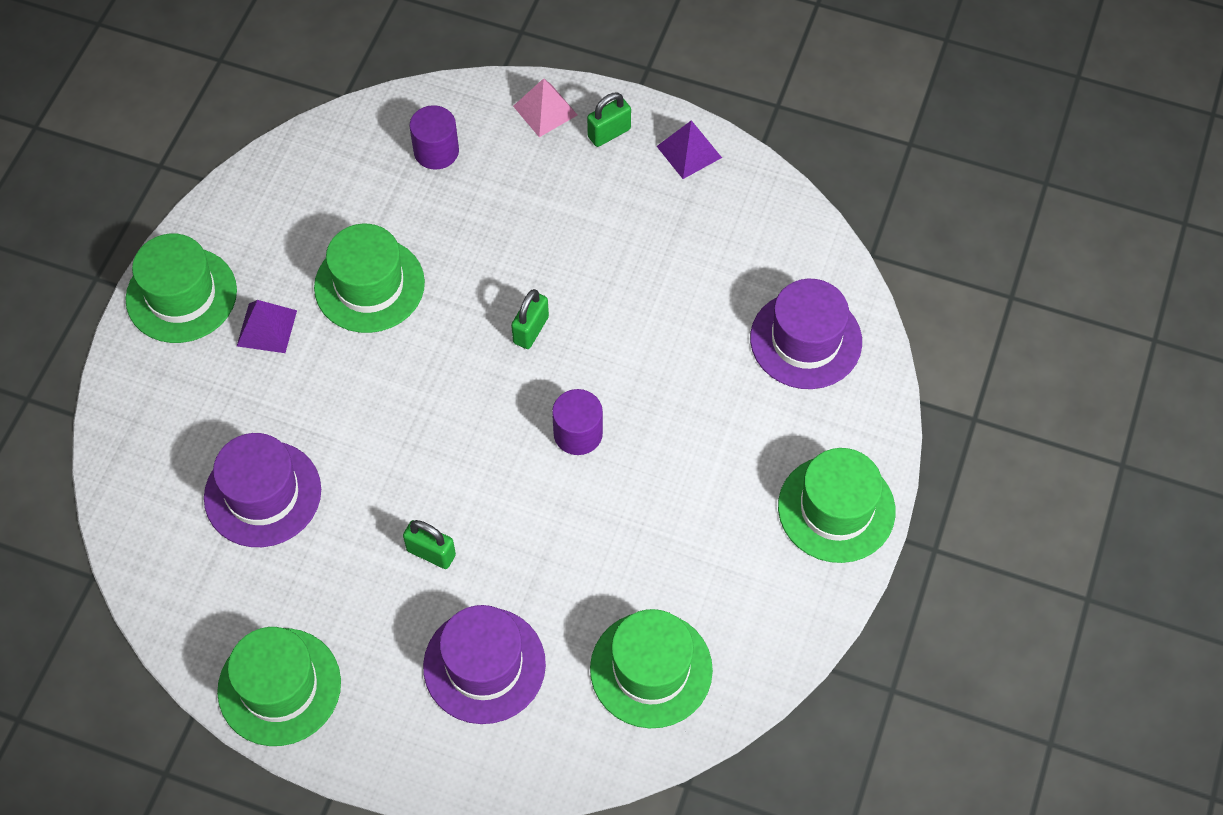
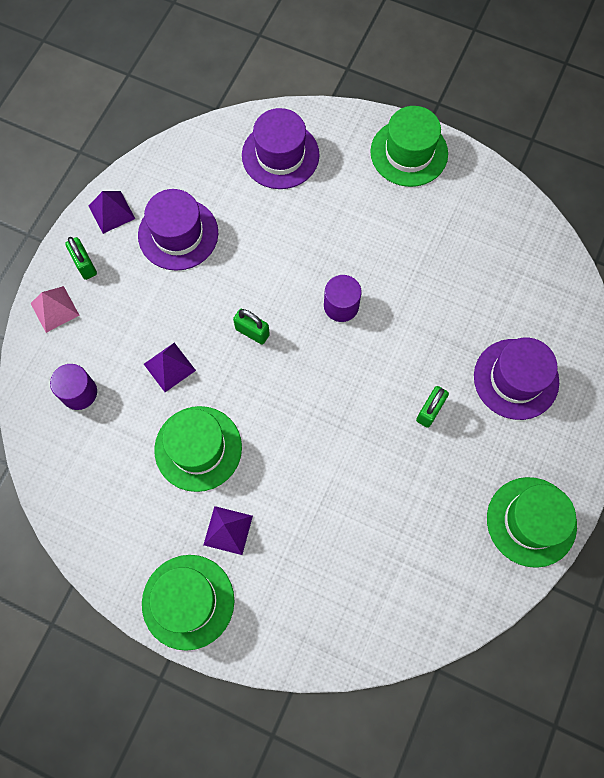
camera: 85 degrees left, 10 degrees up
purple hat [204,433,321,547] -> purple hat moved to [138,189,218,271]
green hat [590,609,713,728] -> none
none -> purple pyramid [144,343,196,392]

